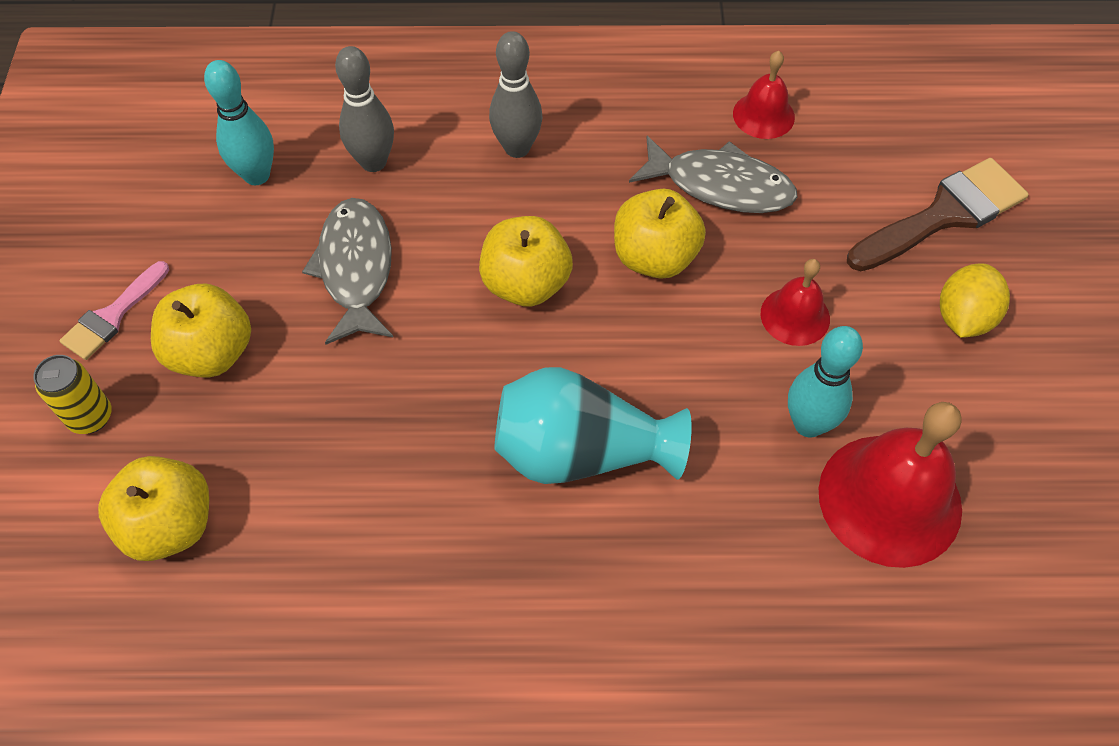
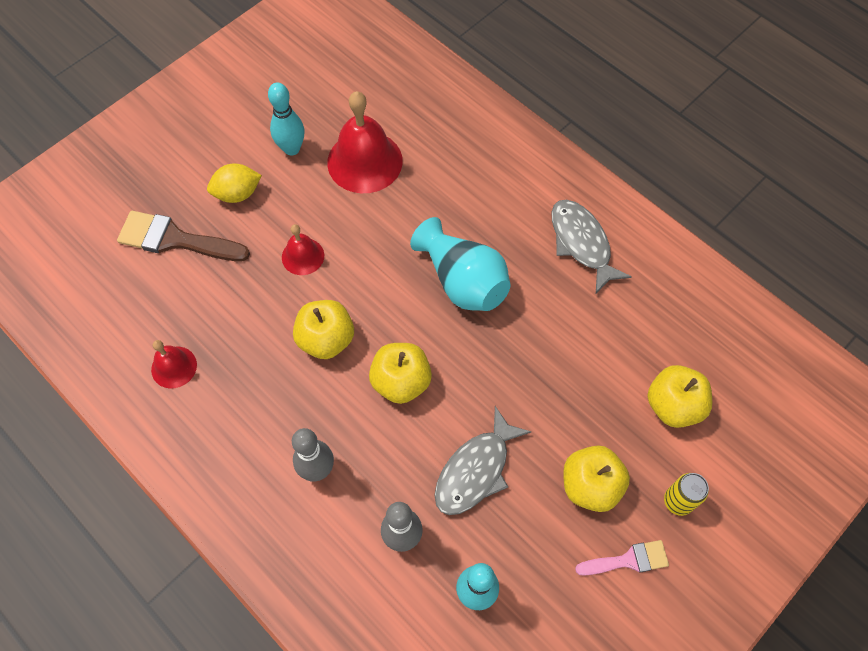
camera: 135 degrees left, 5 degrees up
grey fish [629,136,798,213] -> grey fish moved to [552,200,632,293]
turquoise bowling pin [788,326,863,438] -> turquoise bowling pin moved to [268,82,305,155]

